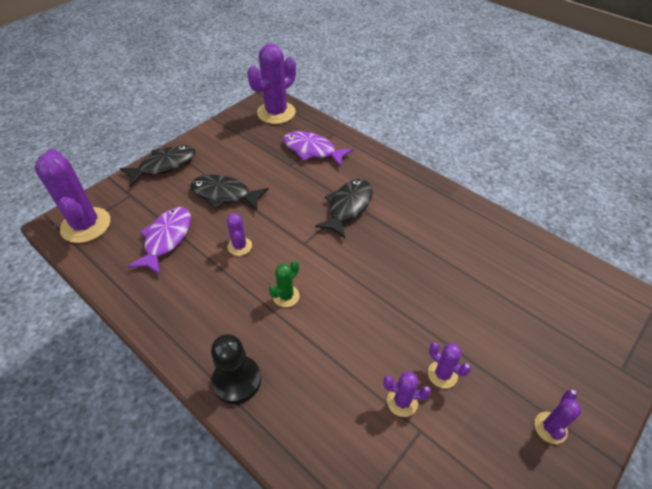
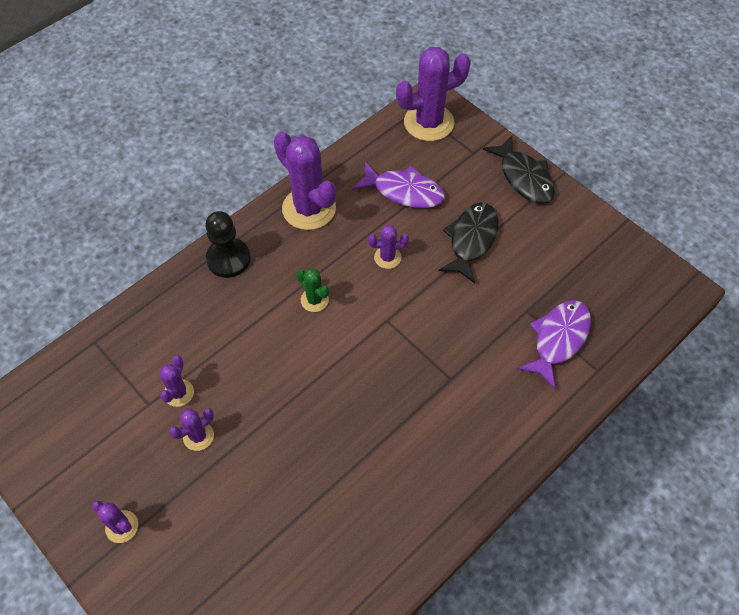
camera: 95 degrees right, 10 degrees up
purple cactus [247,43,296,124] -> purple cactus moved to [274,132,336,230]
black fish [315,179,373,239] -> none

